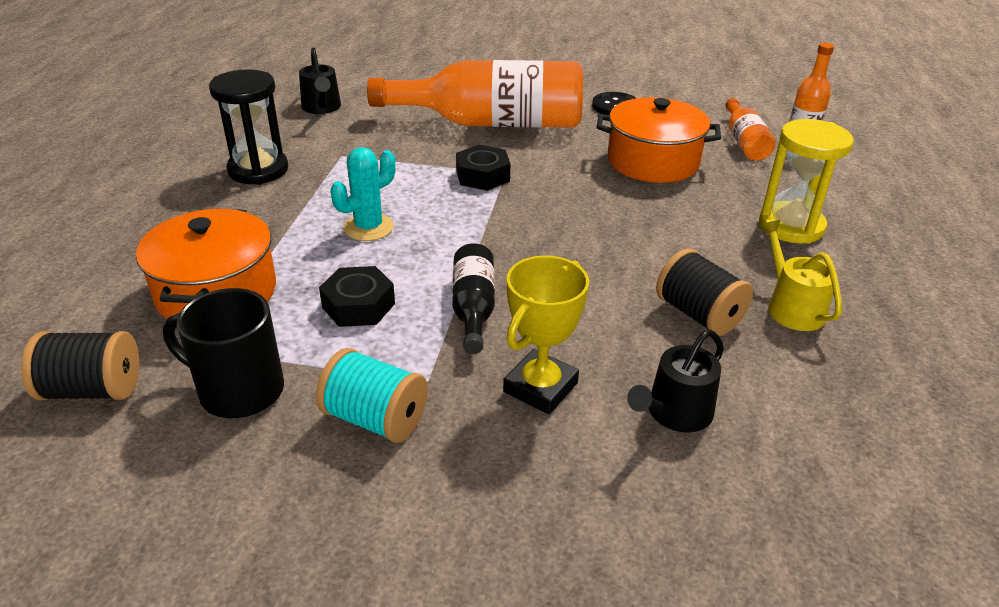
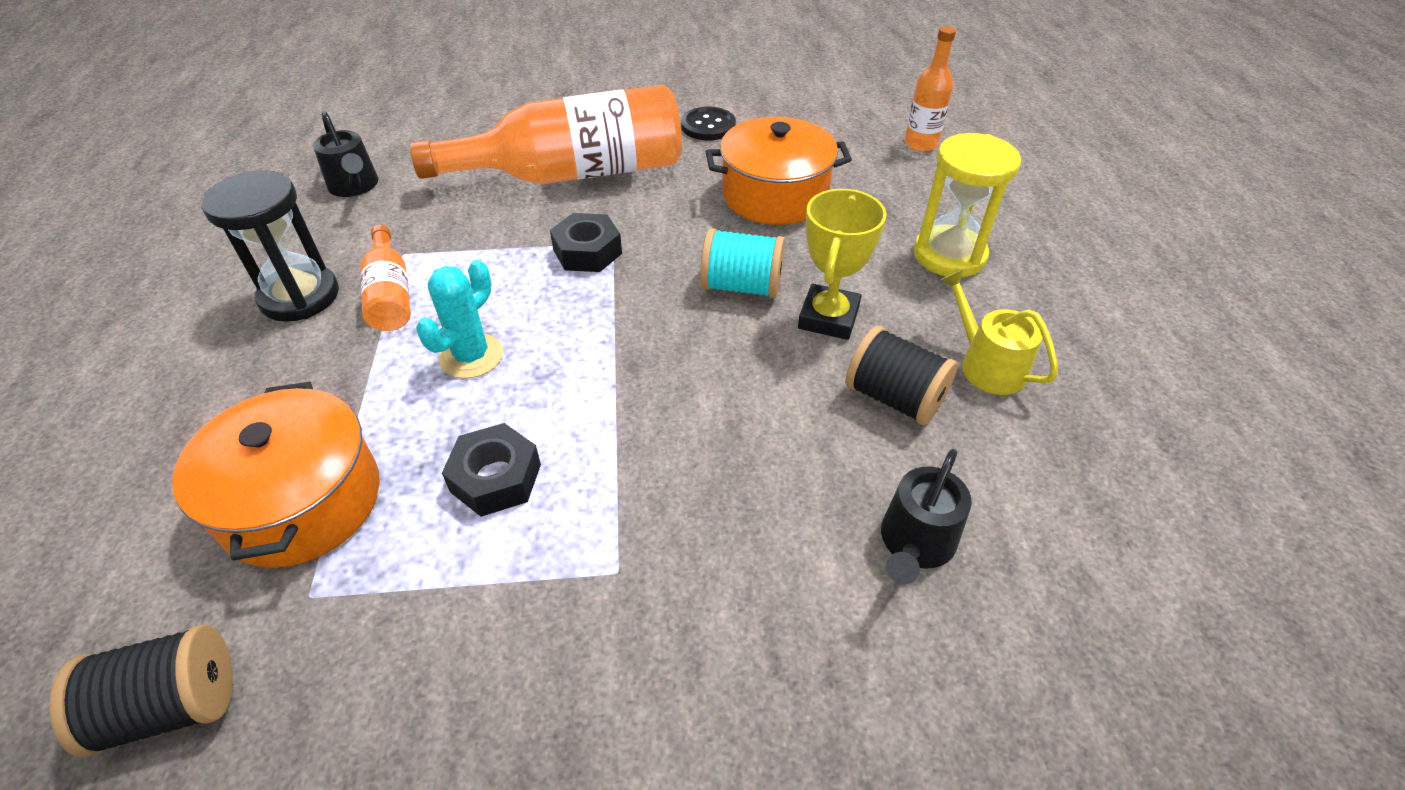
camera: 15 degrees left, 10 degrees up
black mug [163,288,284,418] -> none
turquoise spool [316,348,428,443] -> turquoise spool moved to [700,228,785,298]
black bottle [452,243,495,354] -> none
yellow trophy [503,255,589,414] -> yellow trophy moved to [798,189,887,340]
orange bottle [726,98,776,161] -> orange bottle moved to [360,225,411,331]

